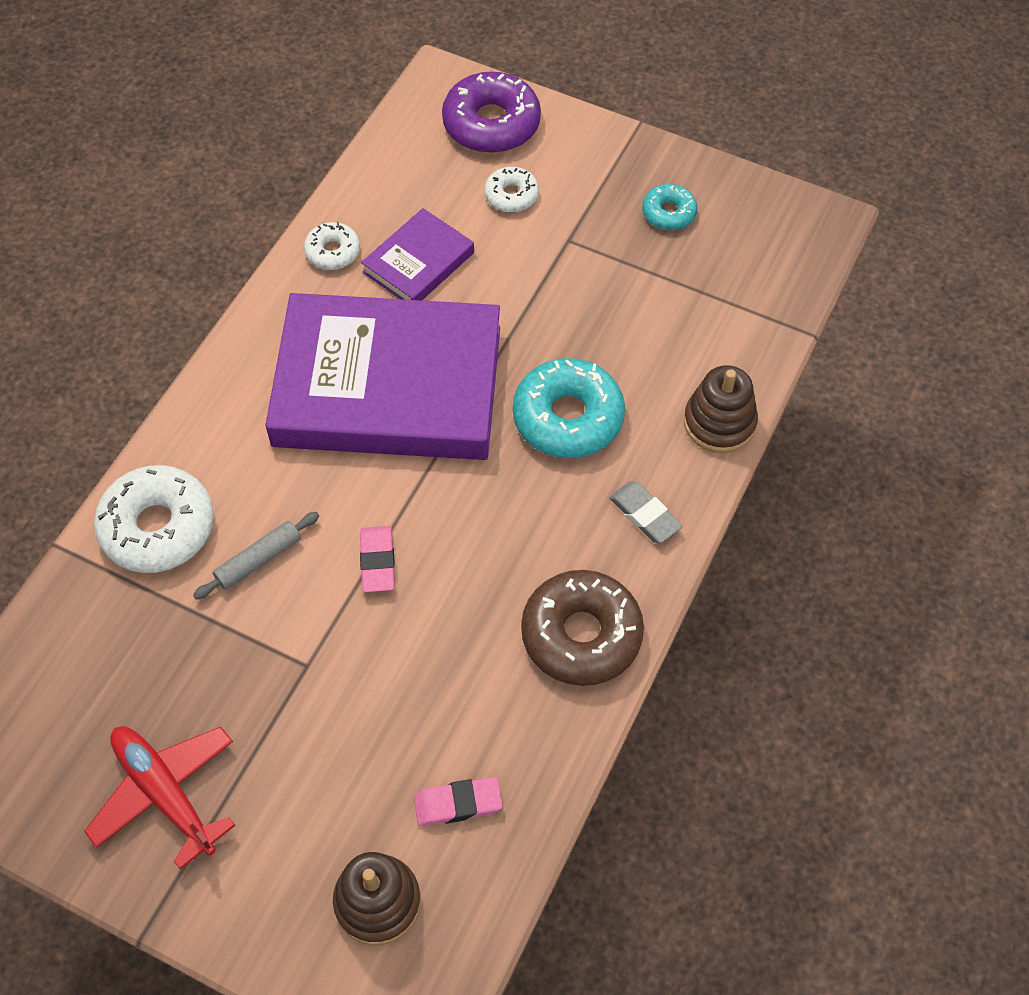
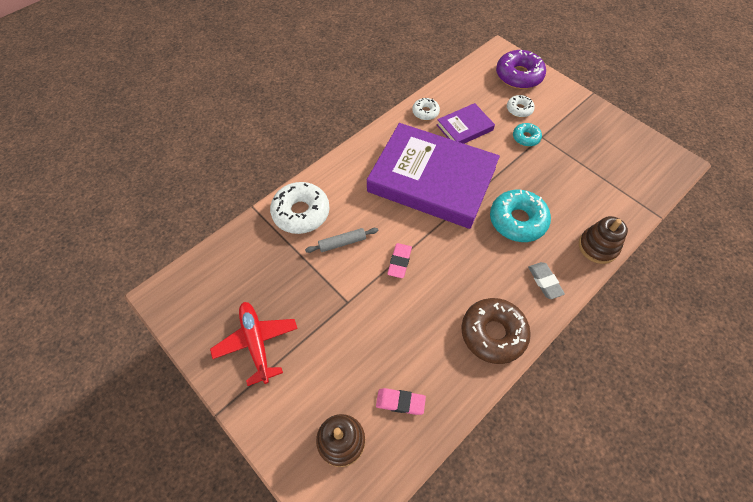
camera: 20 degrees right, 0 degrees up
turquoise donut [642,184,697,230] -> turquoise donut moved to [513,123,542,147]

